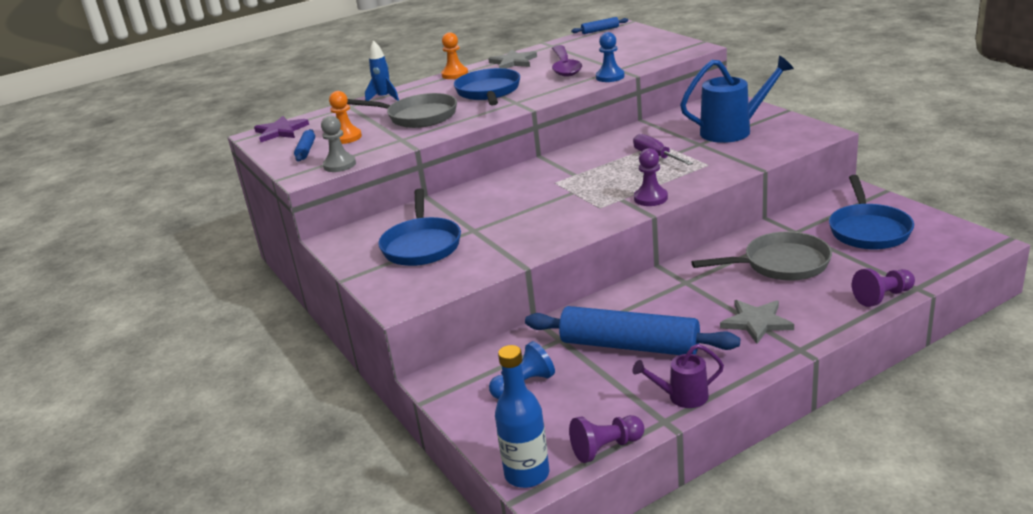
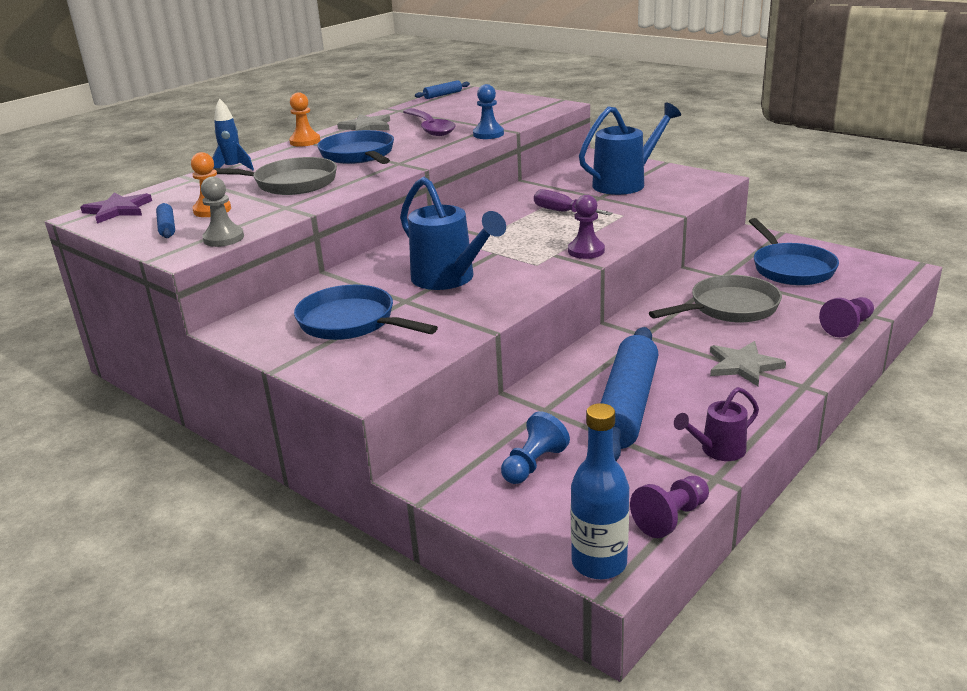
camera: 20 degrees left, 0 degrees up
blue pan [378,188,461,266] -> blue pan turned 150 degrees clockwise [294,285,438,340]
blue rolling pin [525,306,740,355] -> blue rolling pin turned 75 degrees counterclockwise [601,327,659,461]
none -> blue watering can [400,177,506,290]

